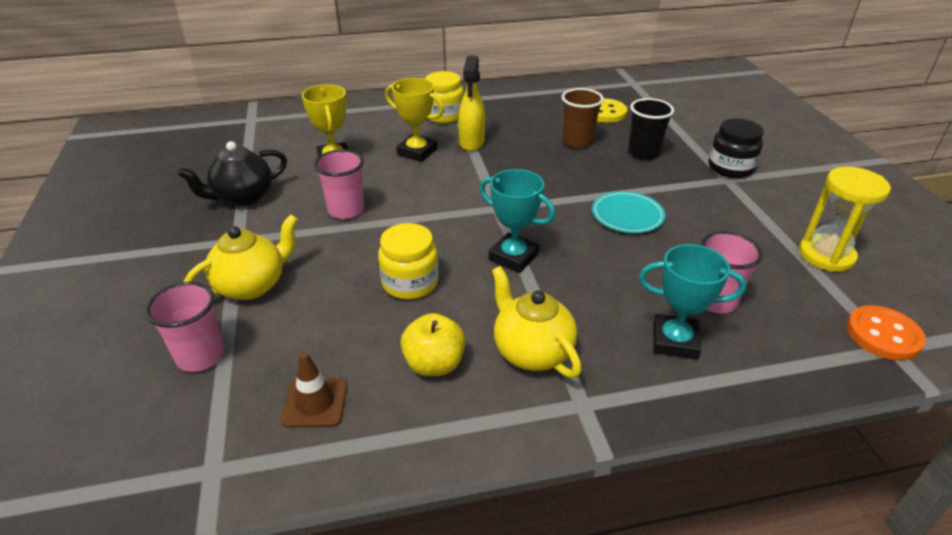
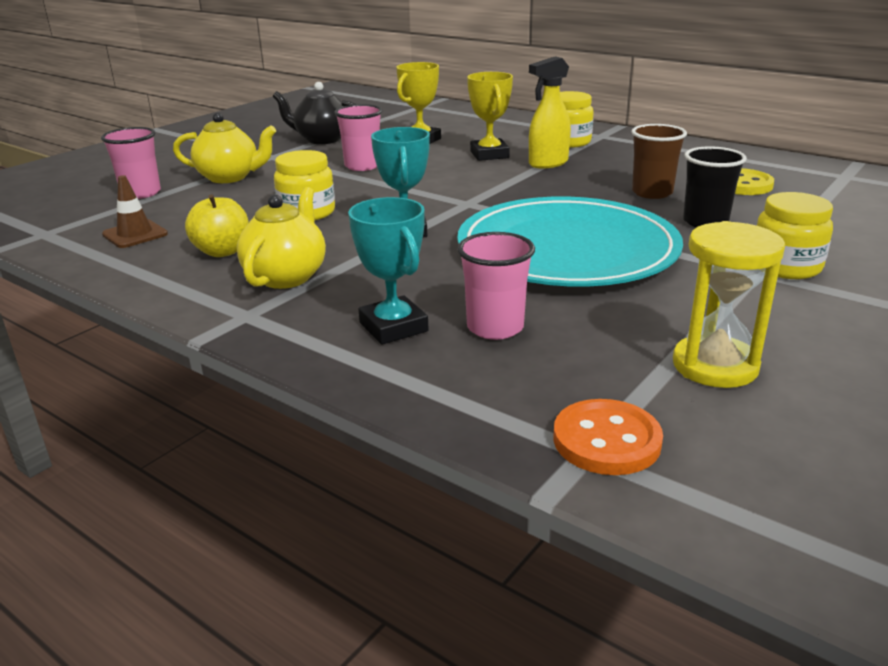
camera: 50 degrees right, 10 degrees down
turquoise plate [592,191,665,233] -> turquoise plate [457,196,683,287], size x2.36
black jar [708,119,764,178] -> yellow jar [757,192,833,279]

